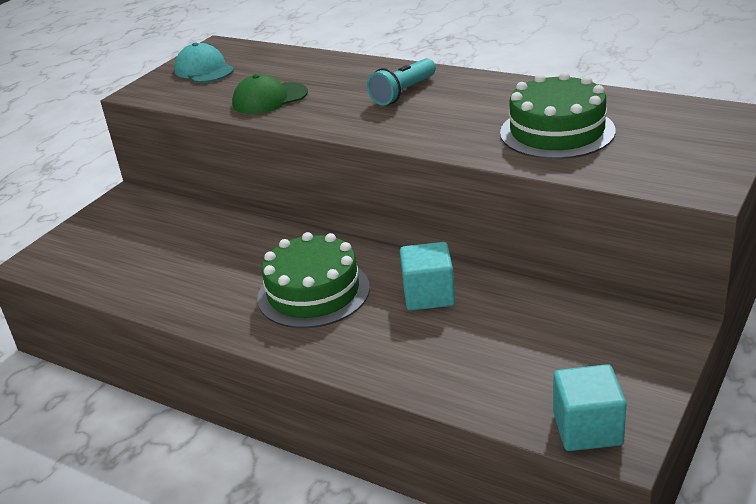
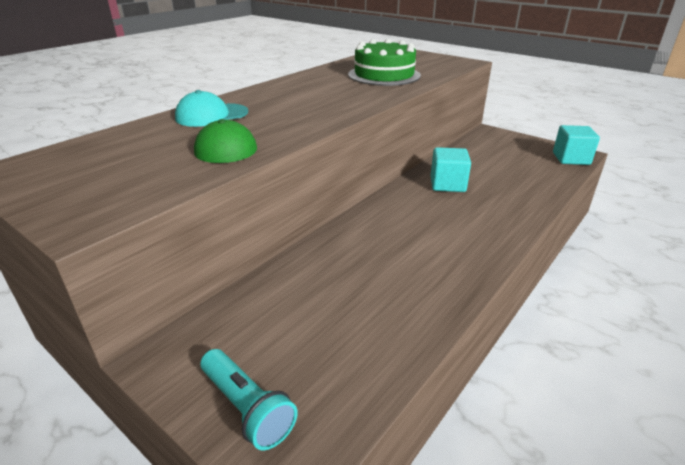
camera: 85 degrees left, 0 degrees up
turquoise cap [174,43,234,83] -> turquoise cap moved to [175,90,248,127]
green cake [257,232,370,328] -> none
turquoise flashlight [367,58,436,106] -> turquoise flashlight moved to [200,349,298,450]

